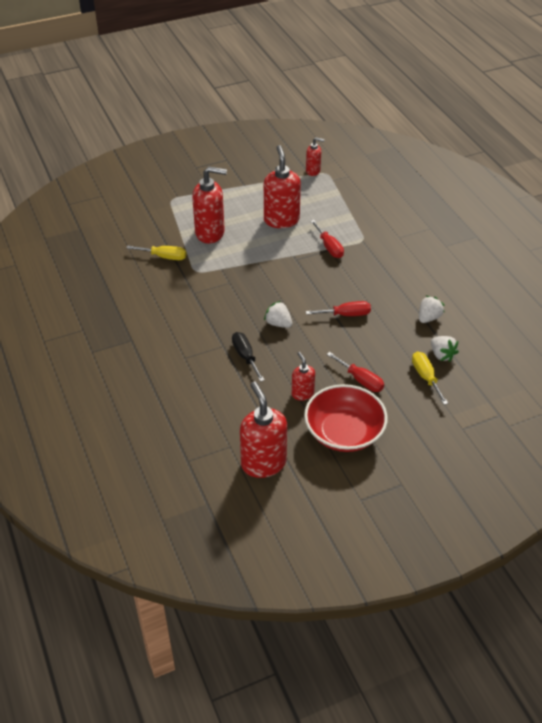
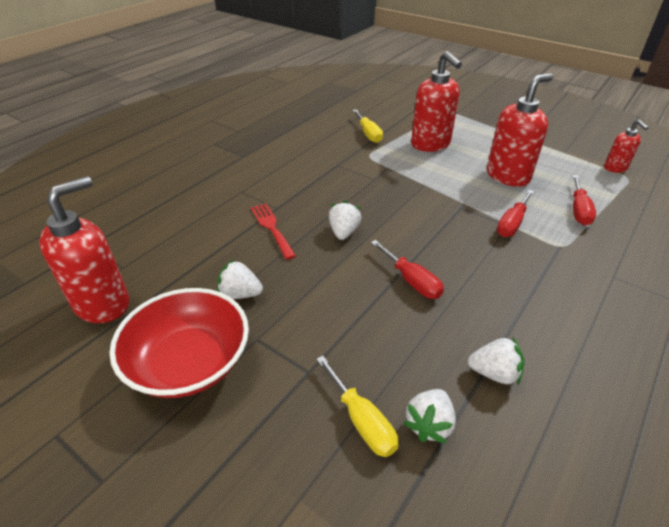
camera: 60 degrees right, 5 degrees down
black screwdriver [232,332,264,382] -> red fork [251,203,296,260]
red soap dispenser [292,352,315,401] -> white strawberry [217,259,263,299]
red screwdriver [327,352,384,392] -> red screwdriver moved to [573,175,596,225]
yellow screwdriver [412,352,448,405] -> yellow screwdriver turned 105 degrees clockwise [316,356,399,457]

